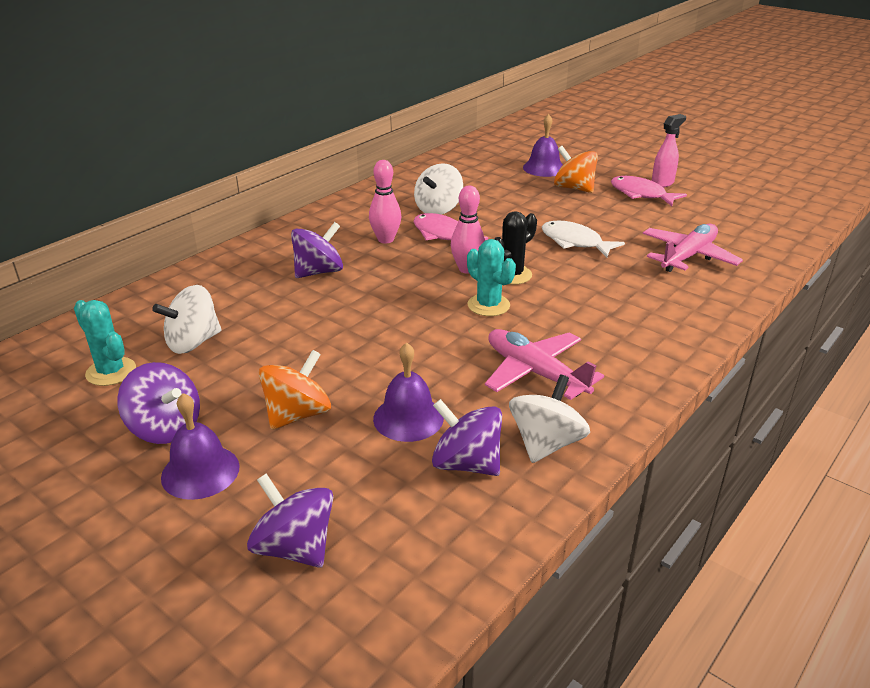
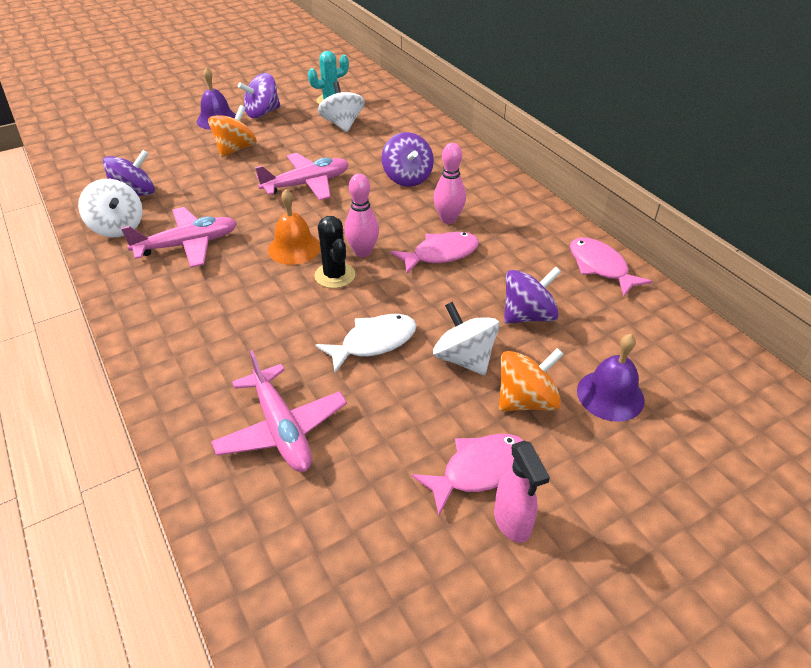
camera: 110 degrees right, 10 degrees up
purple spinning top [247,473,333,568] -> purple spinning top moved to [504,267,561,324]
orange spinning top [258,350,331,430] -> orange spinning top turned 120 degrees counterclockwise [208,105,257,157]
purple bell [373,343,444,442] -> none
white spinning top [414,163,463,215] -> white spinning top moved to [433,302,500,375]
turquoise cactus [467,239,516,316] -> orange bell [268,189,320,265]
none -> pink plane [255,153,349,200]
none -> pink fish [570,237,652,296]

